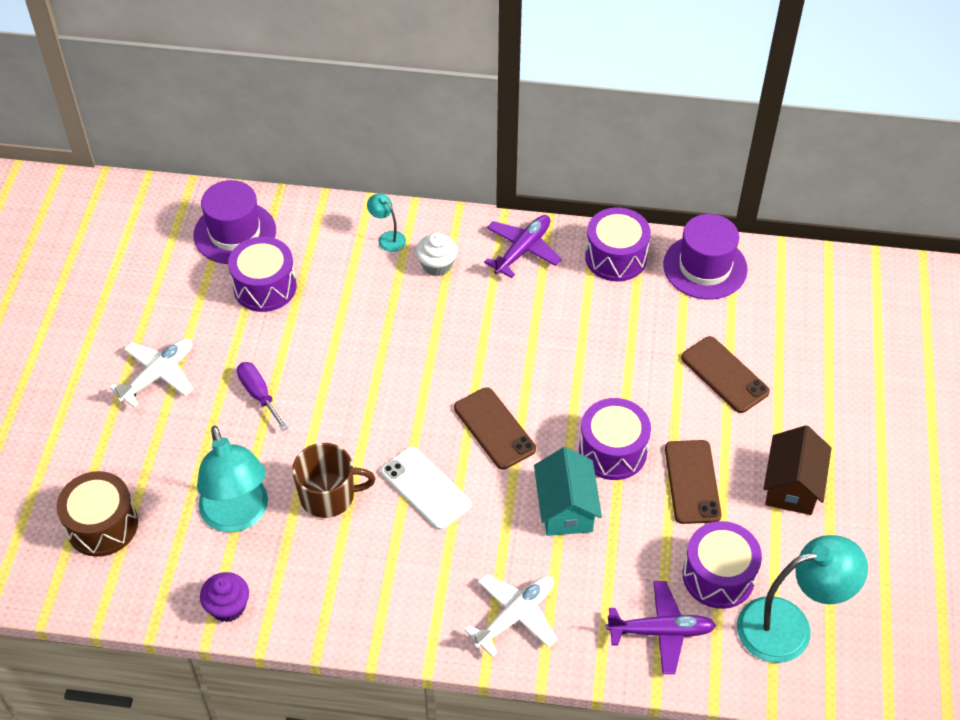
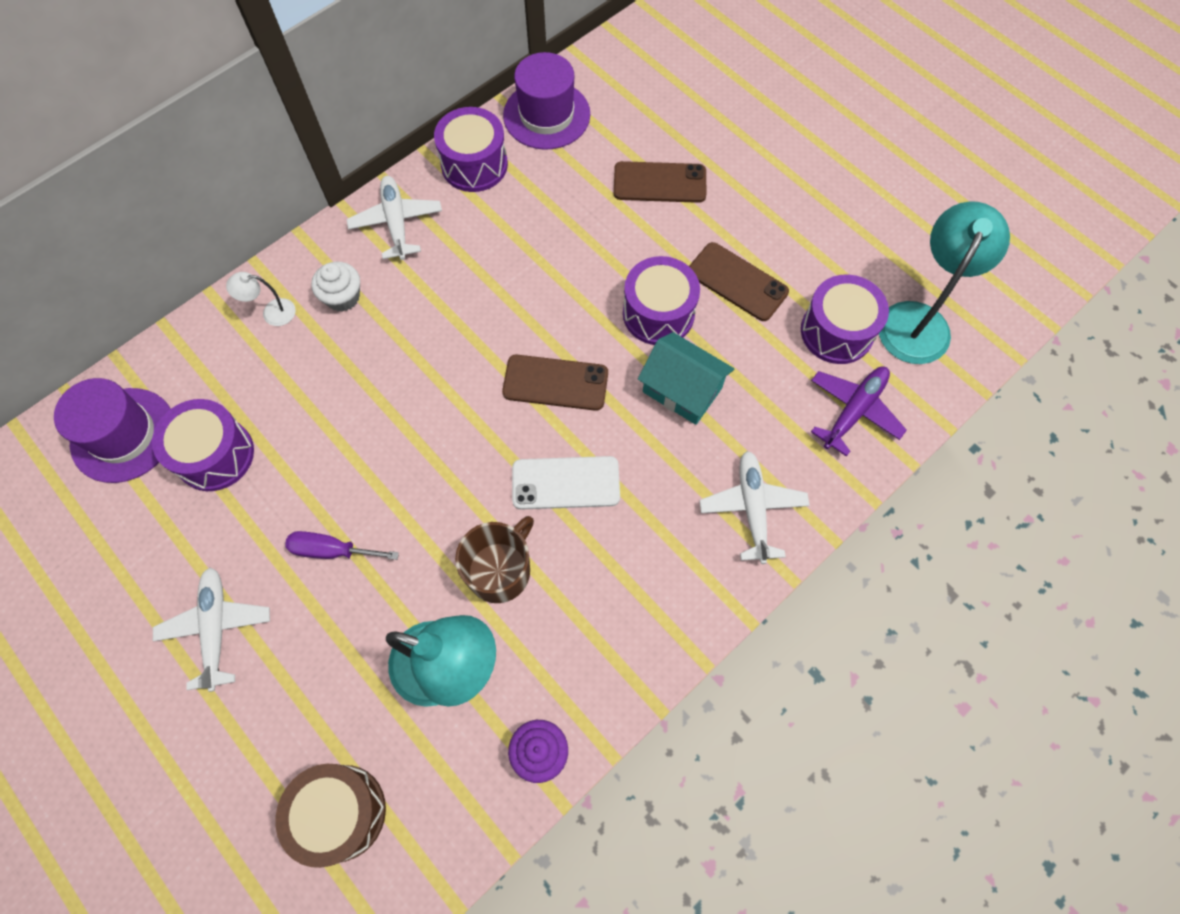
camera: 50 degrees left, 15 degrees up
turquoise lamp [367,194,406,252] -> white lamp [226,272,296,326]
purple plane [484,215,562,278] -> white plane [346,176,442,260]
brown house [763,425,832,515] -> none

